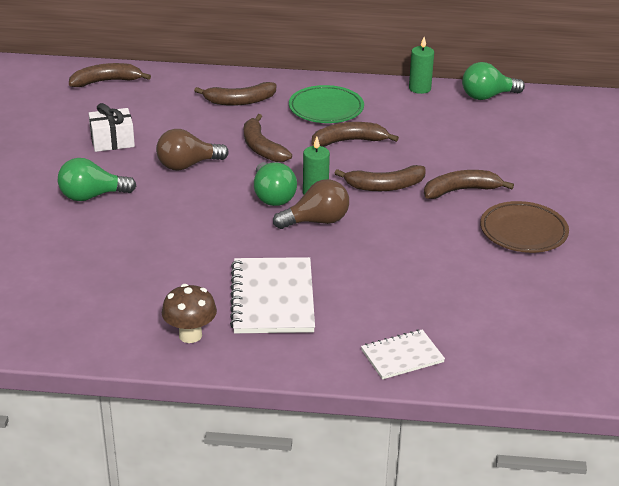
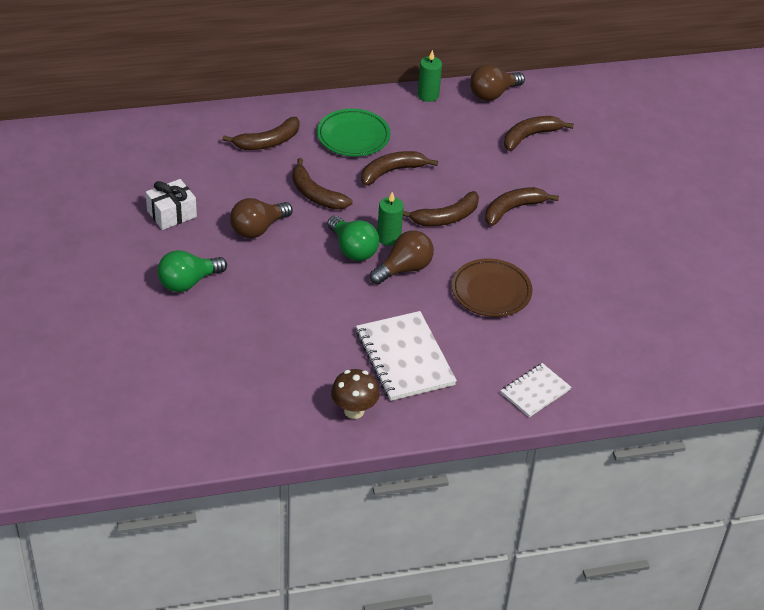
camera: 20 degrees left, 10 degrees up
brown banana [69,63,151,87] -> brown banana moved to [504,116,574,151]
green light bulb [462,62,525,100] -> brown light bulb [470,64,525,101]
brown plate [480,201,569,253] -> brown plate moved to [451,259,532,317]

